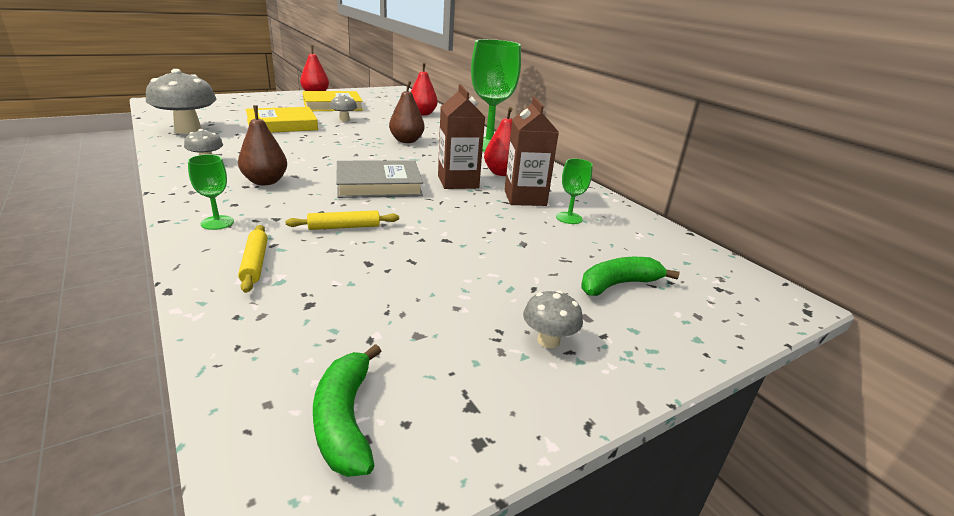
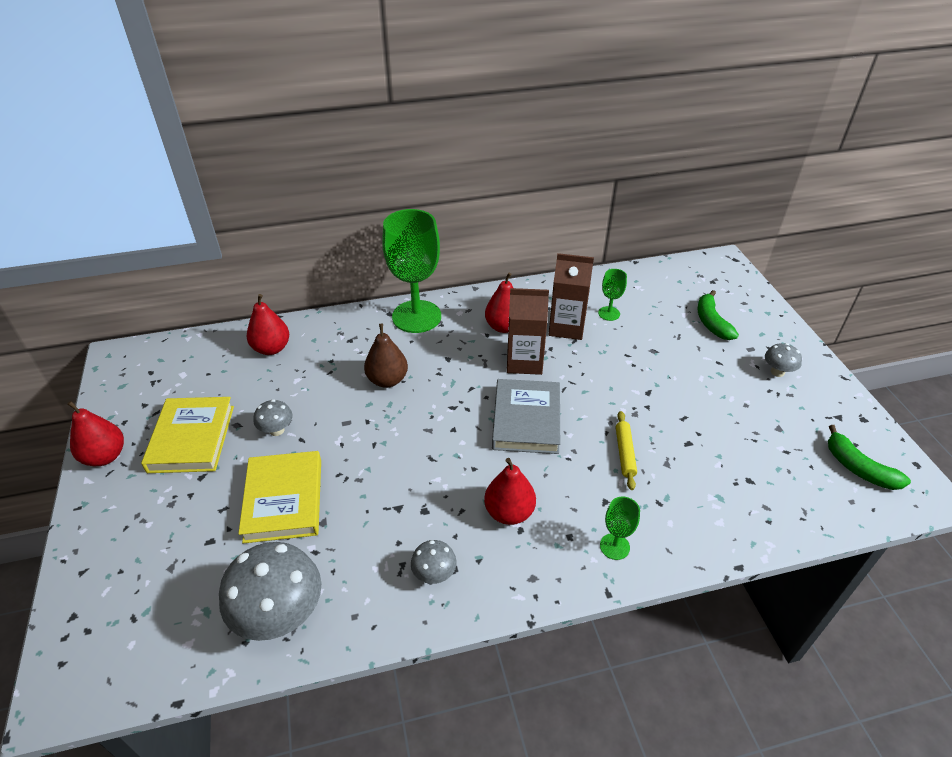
camera: 70 degrees left, 15 degrees up
brown pear [238,105,287,185] -> red pear [484,458,536,525]
yellow rolling pin [238,225,268,293] -> none
green banana [313,344,381,477] -> green banana turned 45 degrees clockwise [828,425,911,490]

